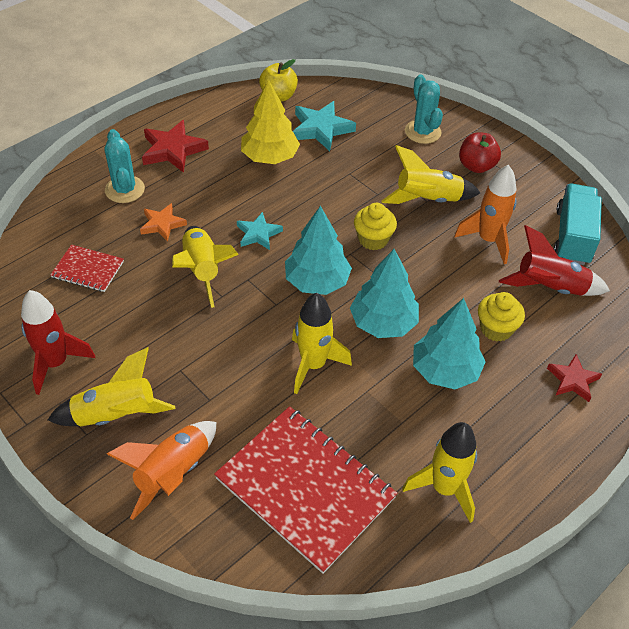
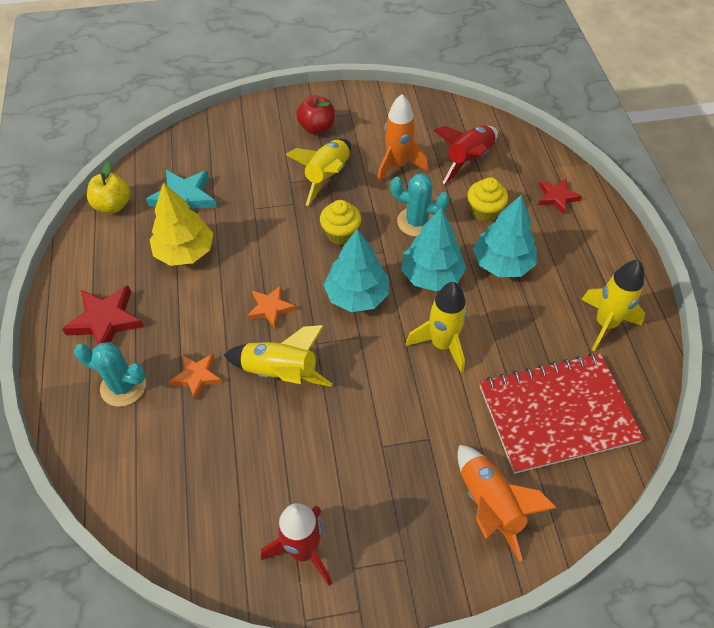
camera: 55 degrees left, 5 degrees up
yellow rocket [48,347,175,426] -> none
red notebook [50,245,124,292] -> none
turquoise star [237,212,283,250] -> orange star [247,286,296,329]
turquoise cactus [405,74,443,144] -> turquoise cactus moved to [390,173,449,237]
turquoise truck [554,184,602,265] -> none

